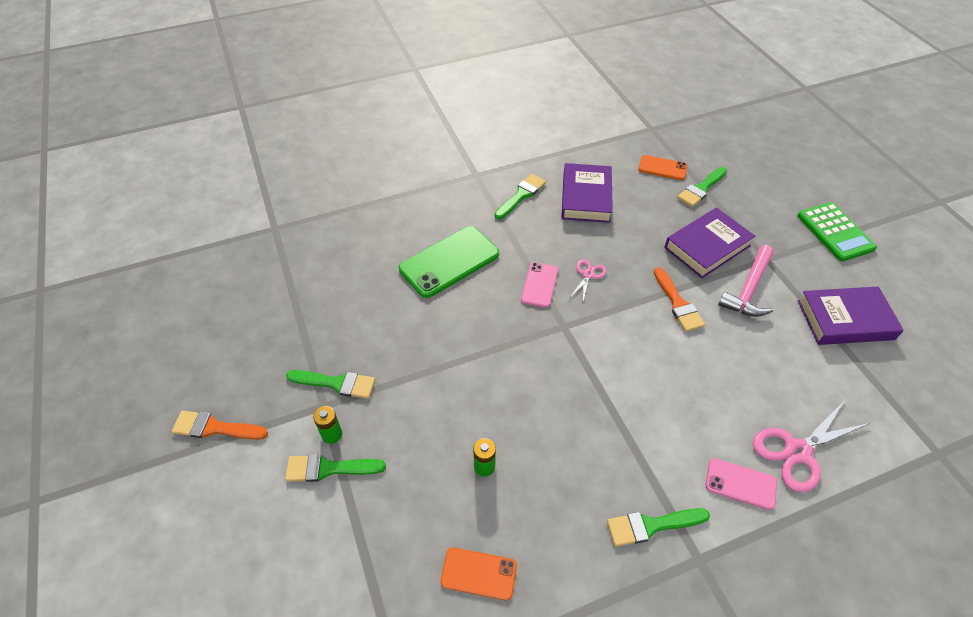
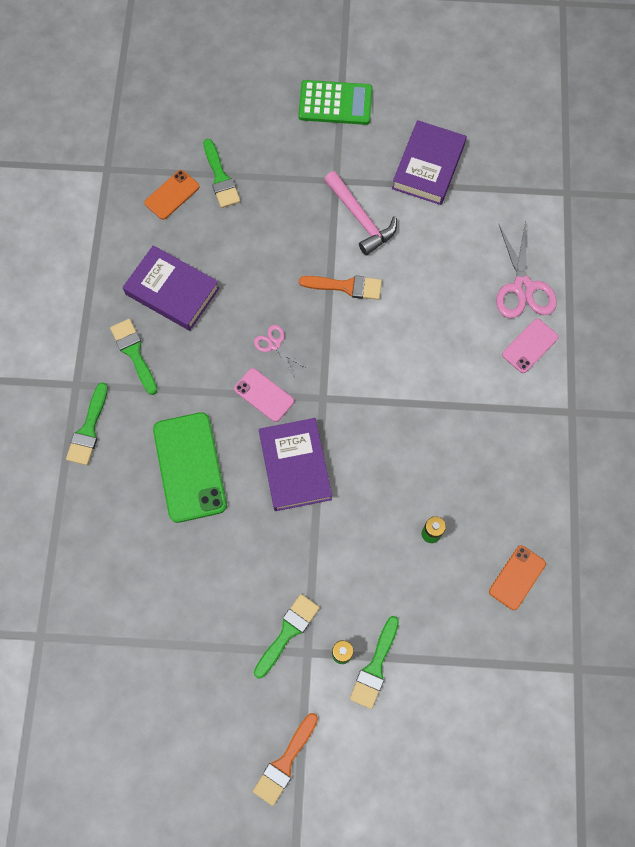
camera: 65 degrees left, 20 degrees up
green brush [607,508,710,547] -> green brush moved to [66,383,108,465]
purple book [664,207,755,278] -> purple book moved to [259,418,332,511]

